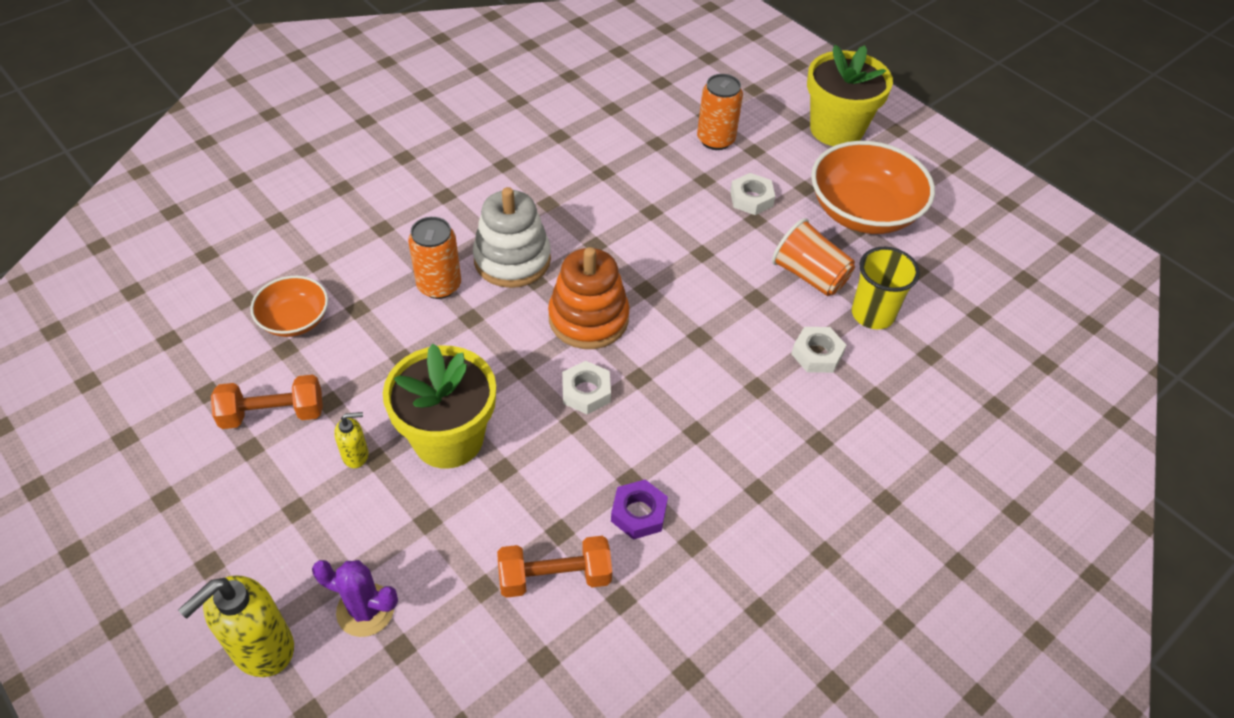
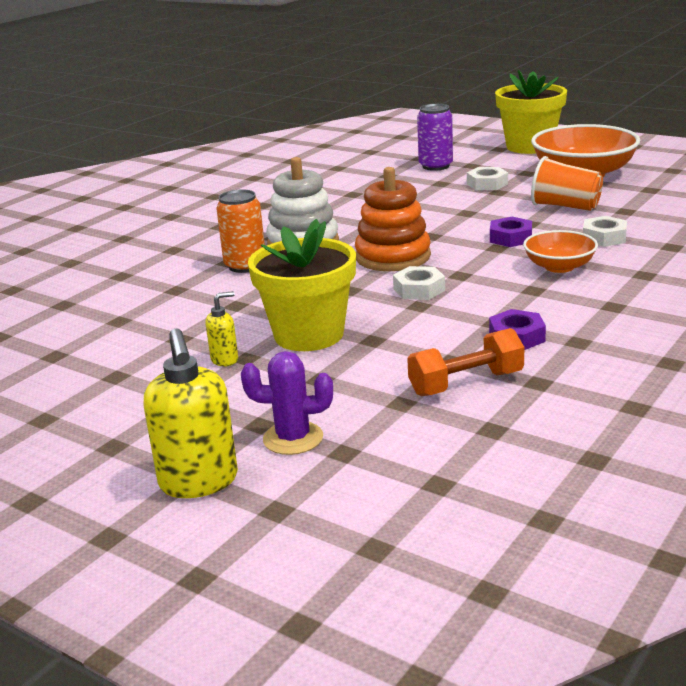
camera: 10 degrees left, 25 degrees down
yellow soap dispenser [178,575,294,677] -> yellow soap dispenser turned 45 degrees counterclockwise [143,328,238,498]
orange dumbbell [211,375,323,429] -> none
orange bowl [250,276,328,337] -> orange bowl moved to [523,230,598,273]
orange can [697,74,743,150] -> purple can [417,104,453,171]
yellow cup [852,247,920,329] -> none
none -> purple nut [490,217,532,247]

